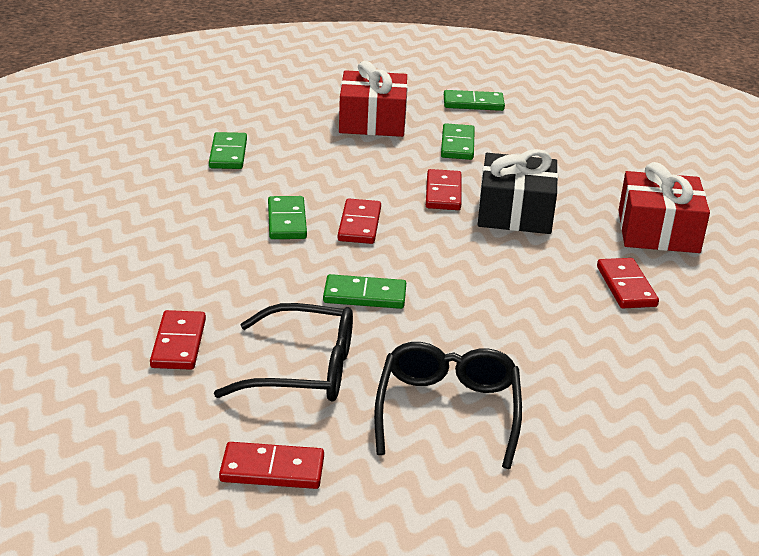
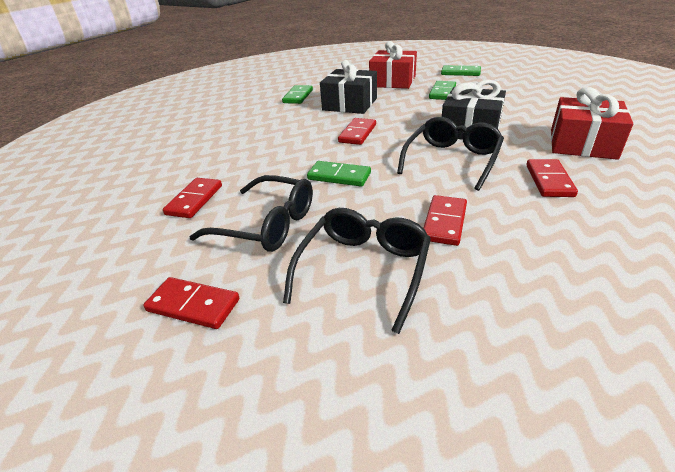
camera: 20 degrees right, 5 degrees up
green domino [268,196,307,239] -> none
red domino [426,169,461,210] -> red domino moved to [423,195,467,246]
none -> black gift [320,60,377,114]
none -> black glasses [397,117,504,191]

